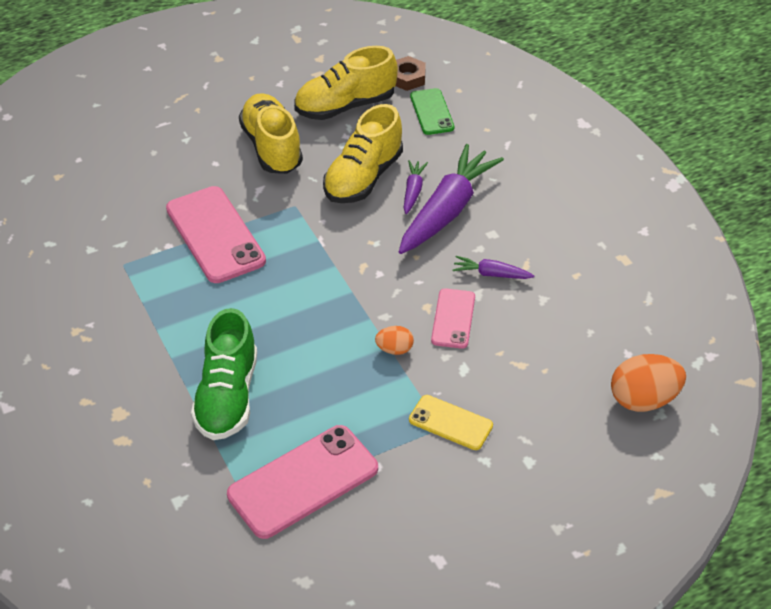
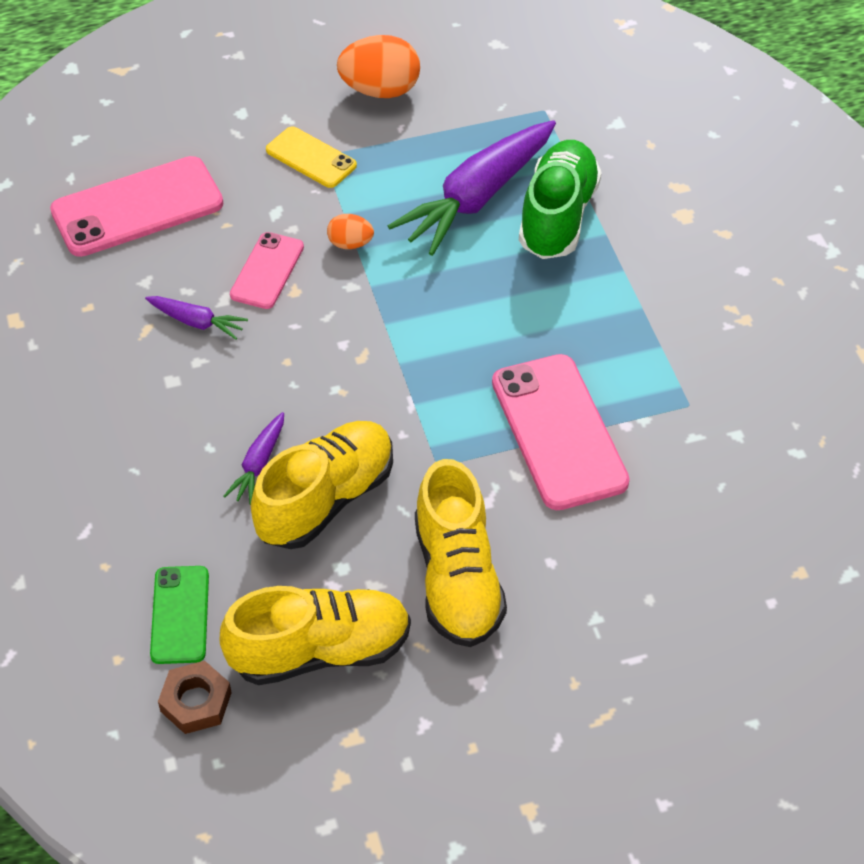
camera: 170 degrees left, 5 degrees up
pink phone [227,425,378,539] -> pink phone moved to [50,156,223,257]
purple carrot [399,144,504,254] -> purple carrot moved to [388,120,556,256]
orange egg [611,354,686,412] -> orange egg moved to [337,35,420,98]

